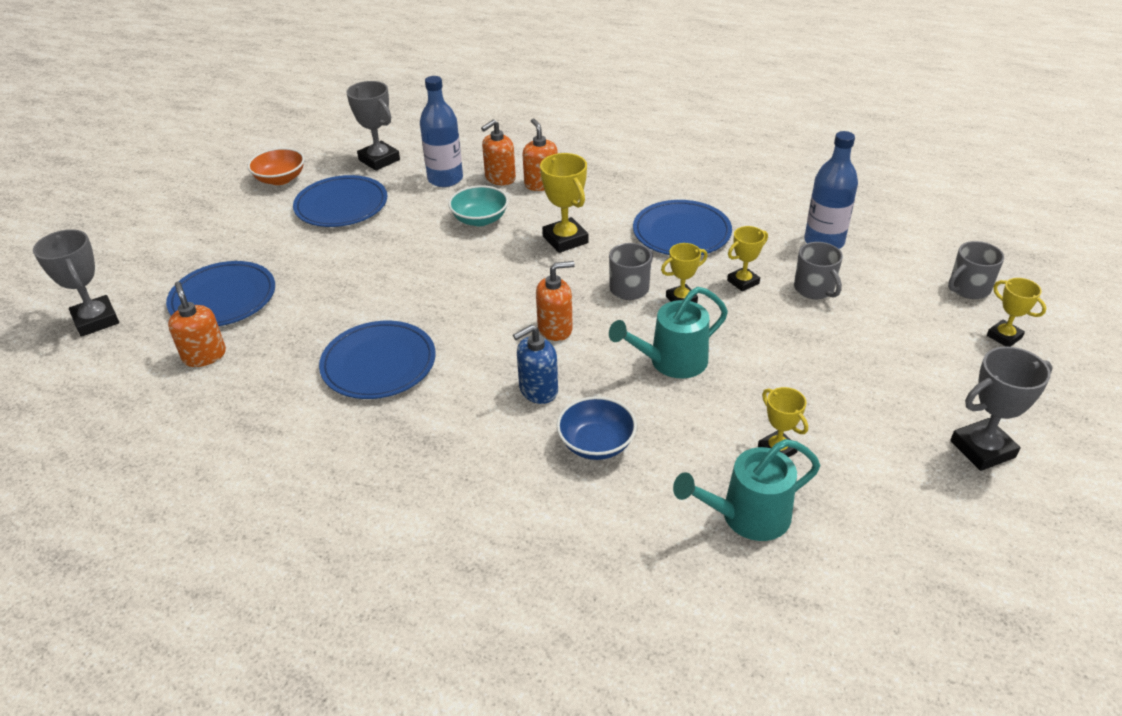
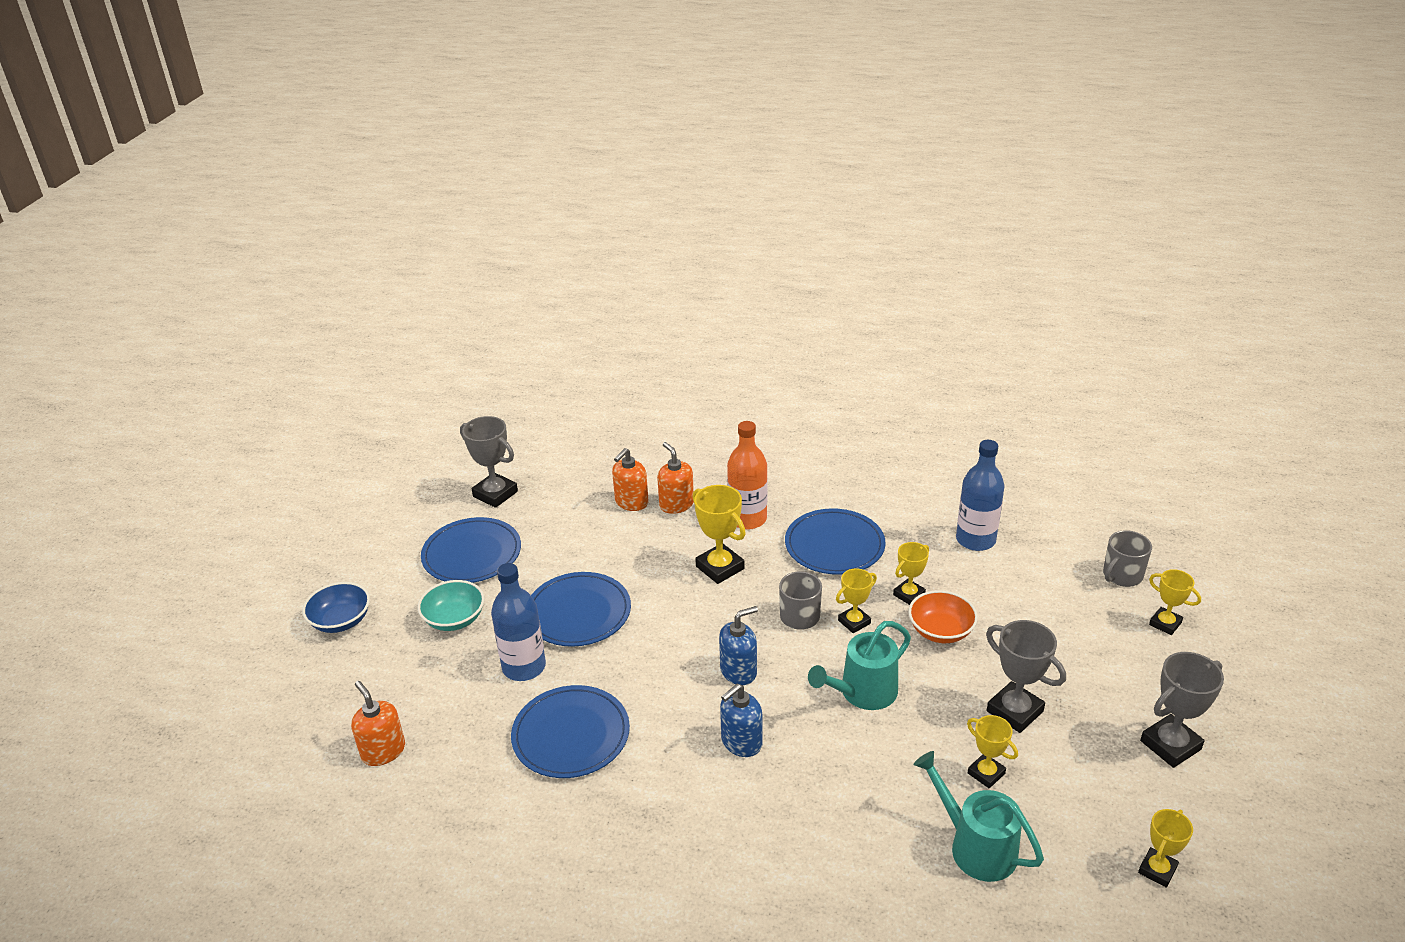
camera: 10 degrees left, 5 degrees down
grey trophy [33,229,119,337] -> grey trophy moved to [986,620,1066,733]
blue plate [166,261,275,326] -> blue plate moved to [531,572,631,647]
orange bowl [247,148,305,185] -> orange bowl moved to [908,590,978,643]
blue bottle [420,76,463,187] -> blue bottle moved to [491,563,546,681]
turquoise bowl [448,185,509,226] -> turquoise bowl moved to [418,580,484,631]
orange soap dispenser [536,261,575,341] -> blue soap dispenser [719,606,758,685]
blue bowl [556,396,637,460] -> blue bowl moved to [302,582,370,633]
turquoise watering can [673,439,820,541] -> turquoise watering can turned 75 degrees clockwise [913,751,1044,882]
grey mug [794,242,843,299] -> none
none -> orange bottle [727,421,767,530]
none -> yellow trophy [1138,809,1193,888]

